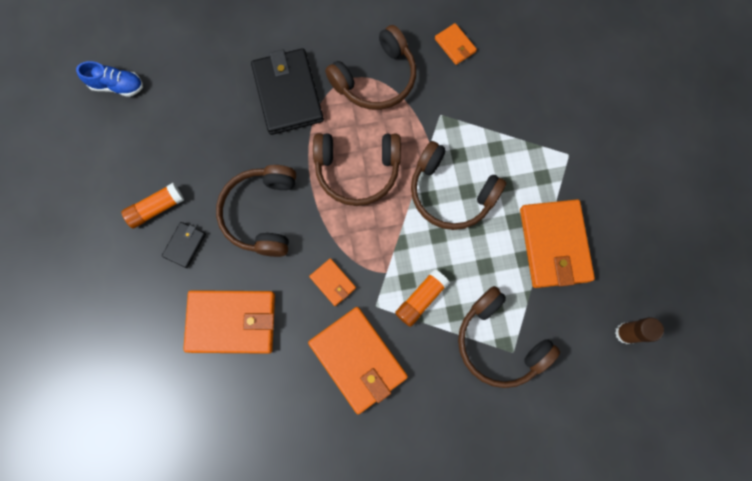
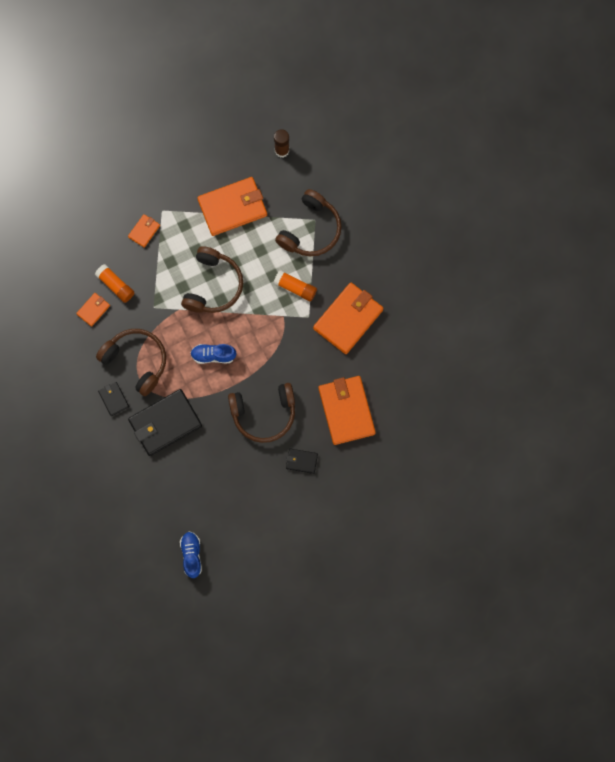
camera: 105 degrees left, 0 degrees up
orange glue stick [121,183,184,228] -> orange glue stick moved to [95,264,135,303]
orange wallet [309,258,356,306] -> orange wallet moved to [128,214,160,248]
brown headphones [313,133,401,206] -> blue shoe [190,344,236,364]
none -> black wallet [98,382,129,416]

